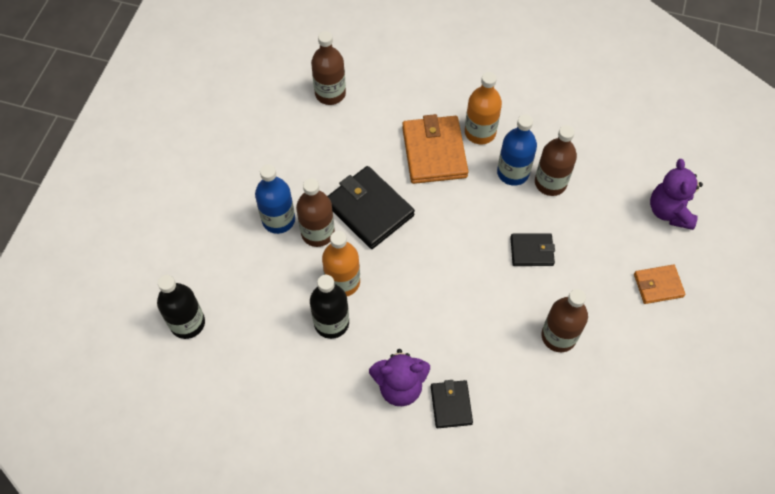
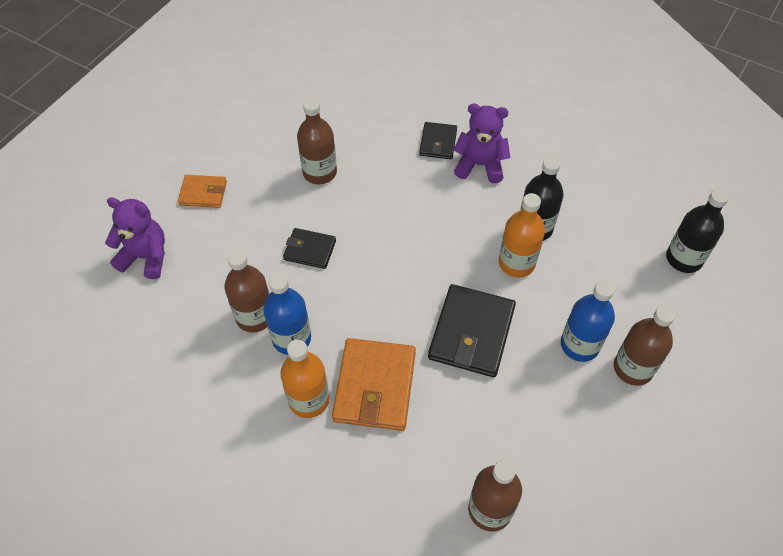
camera: 165 degrees left, 5 degrees down
brown bottle [296,178,335,247] -> brown bottle moved to [614,305,676,386]
black wallet [328,166,415,249] -> black wallet turned 45 degrees clockwise [428,284,516,377]
purple teddy bear [650,159,703,230] -> purple teddy bear turned 90 degrees counterclockwise [105,197,165,279]

